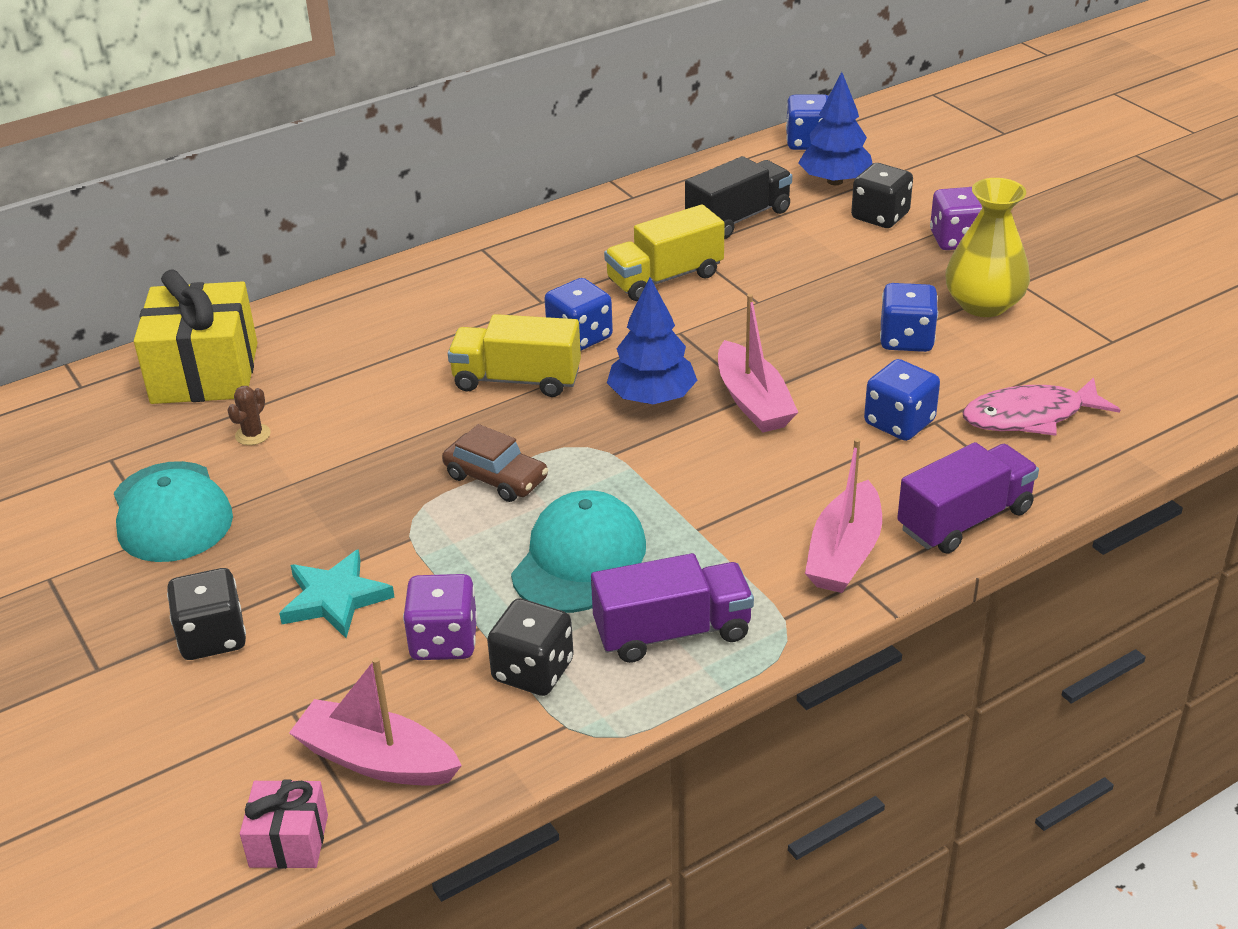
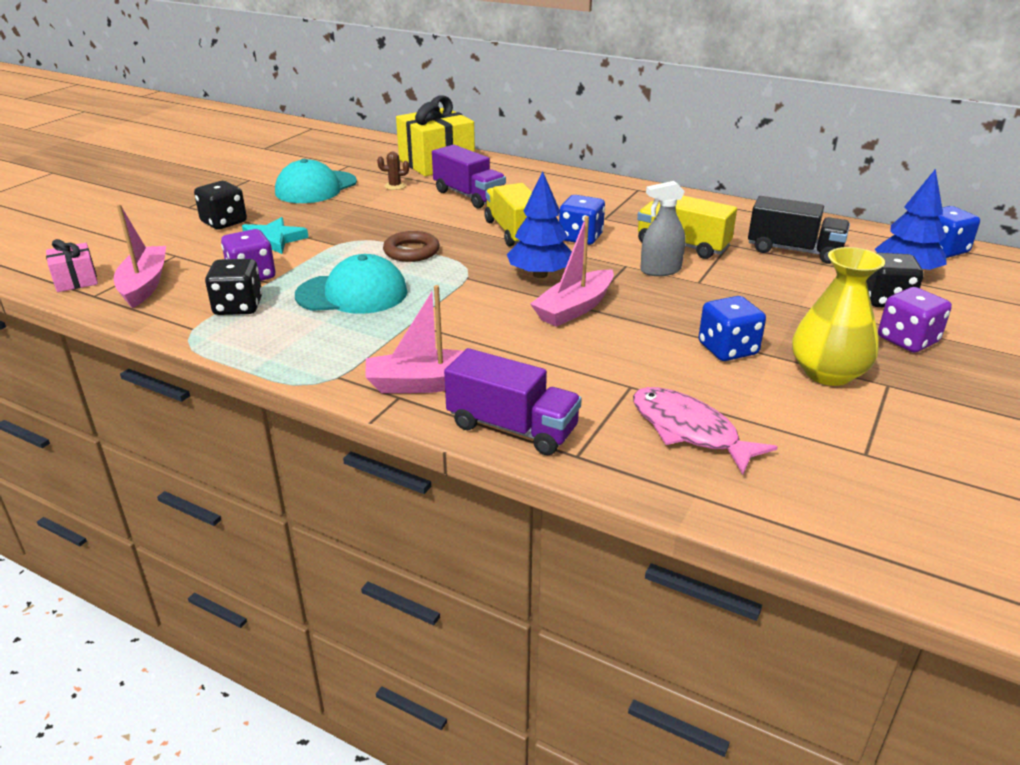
camera: 60 degrees right, 5 degrees down
brown car [442,424,548,502] -> brown ring [383,231,440,262]
purple truck [591,553,754,663] -> purple truck moved to [432,145,506,209]
blue dice [864,359,940,441] -> none
none -> grey spray bottle [640,181,685,276]

